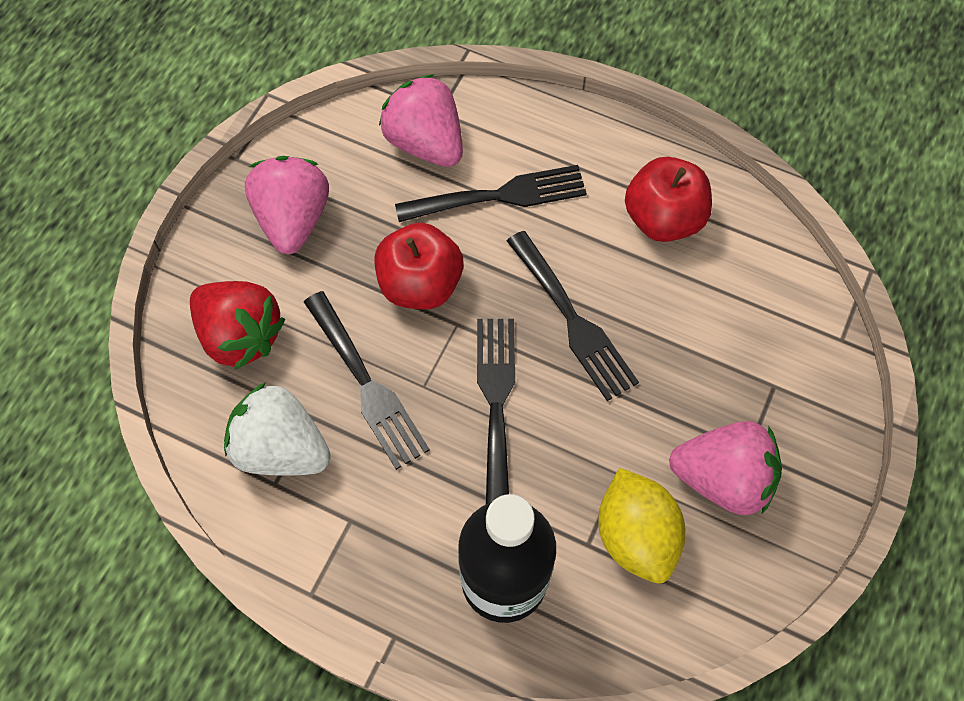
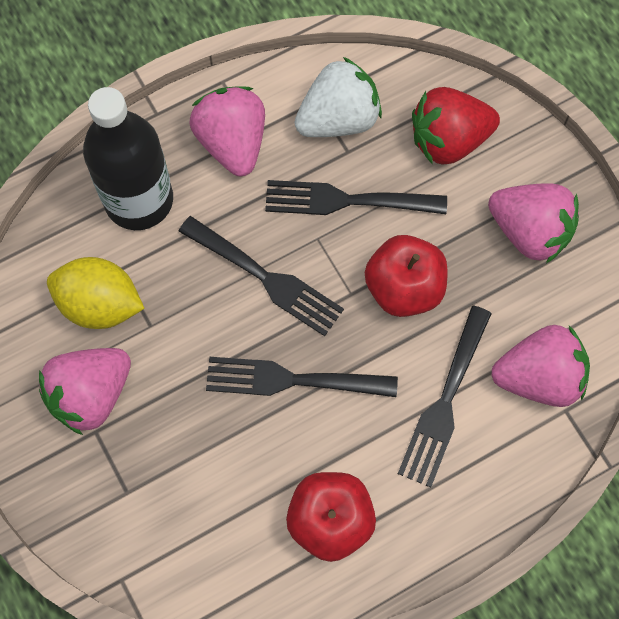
camera: 125 degrees right, 5 degrees up
none -> pink strawberry [190,87,265,177]

